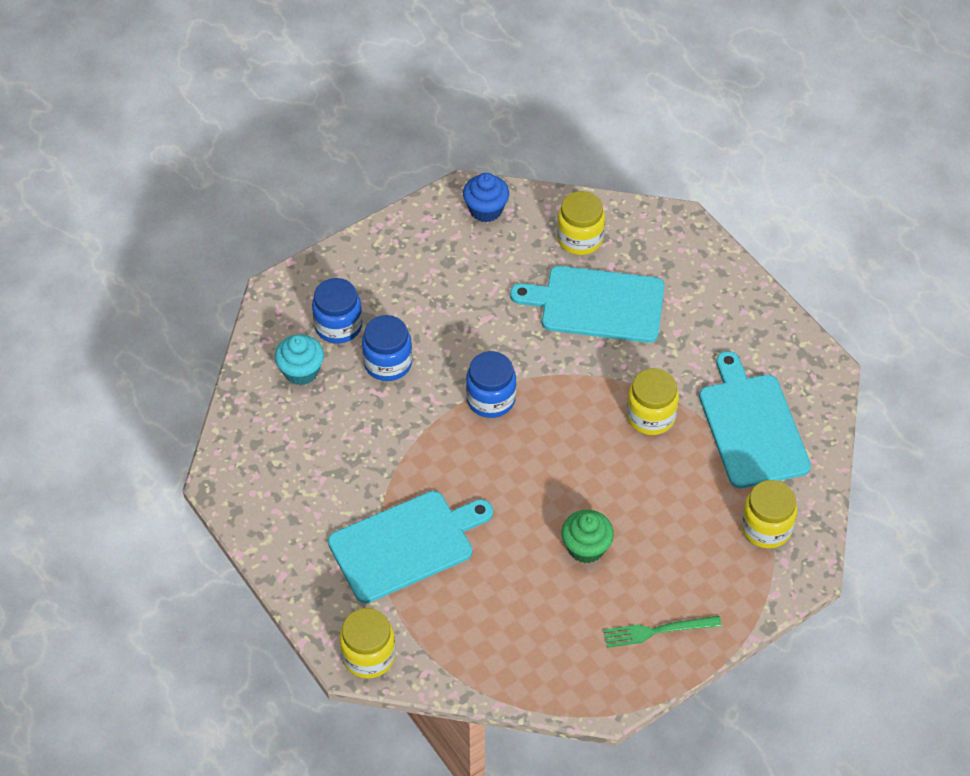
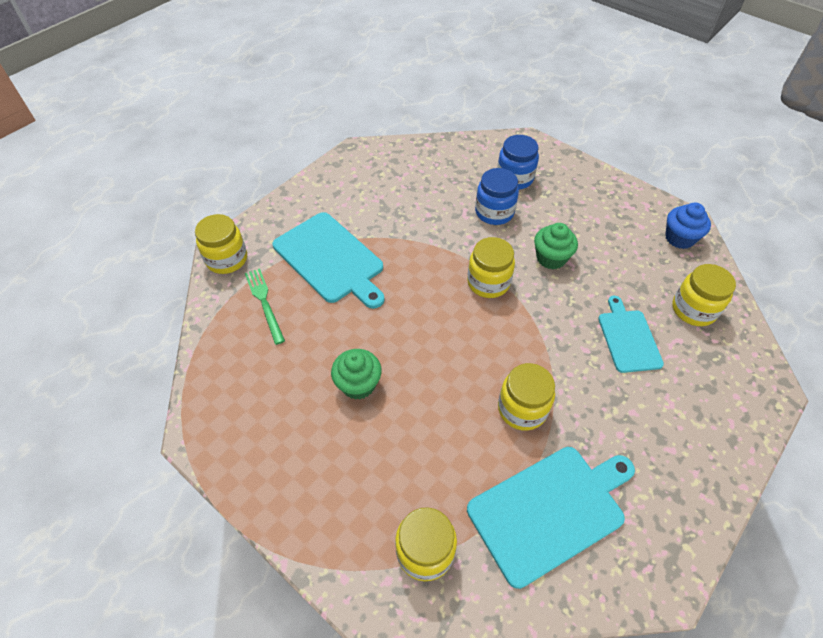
camera: 75 degrees right, 0 degrees up
turquoise cupcake [275,334,324,385] -> none
blue jar [466,351,516,418] -> yellow jar [467,237,515,298]
turquoise cutting board [510,266,665,343] -> turquoise cutting board [598,296,664,373], size x0.61
green fork [603,616,722,648] -> green fork moved to [245,268,285,345]
none -> green cupcake [534,223,578,270]

